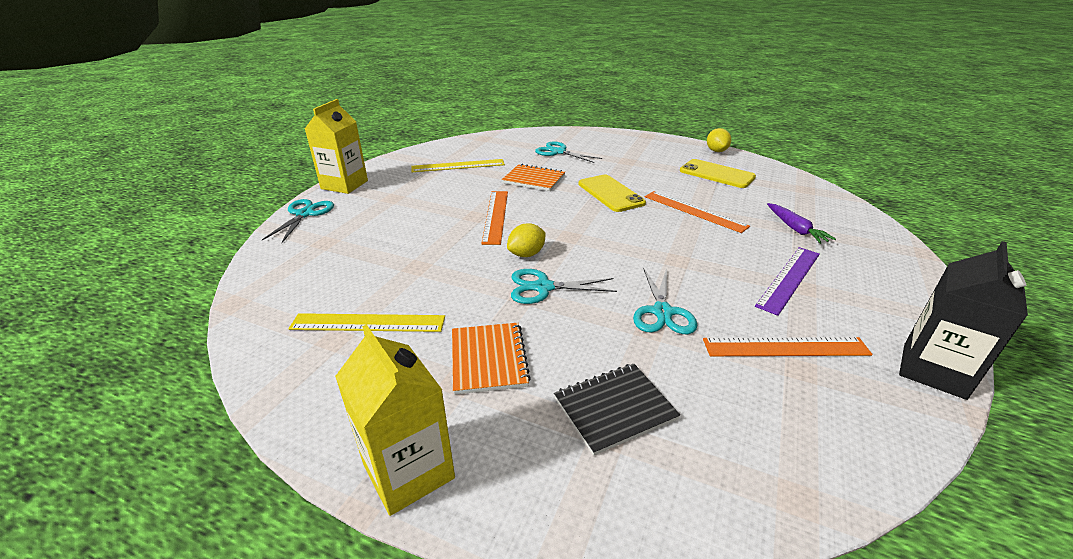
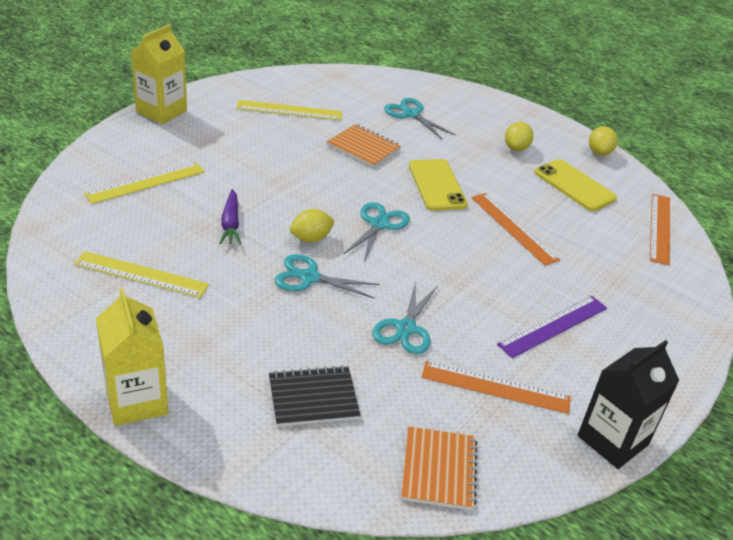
camera: 10 degrees right, 5 degrees up
turquoise scissors [262,199,334,243] -> turquoise scissors moved to [343,202,410,262]
orange notebook [452,323,531,395] -> orange notebook moved to [401,426,478,510]
orange ruler [481,191,508,245] -> orange ruler moved to [650,194,670,265]
purple carrot [767,203,836,244] -> purple carrot moved to [219,189,241,245]
none -> yellow ruler [84,162,205,204]
none -> yellow lemon [505,122,534,151]

